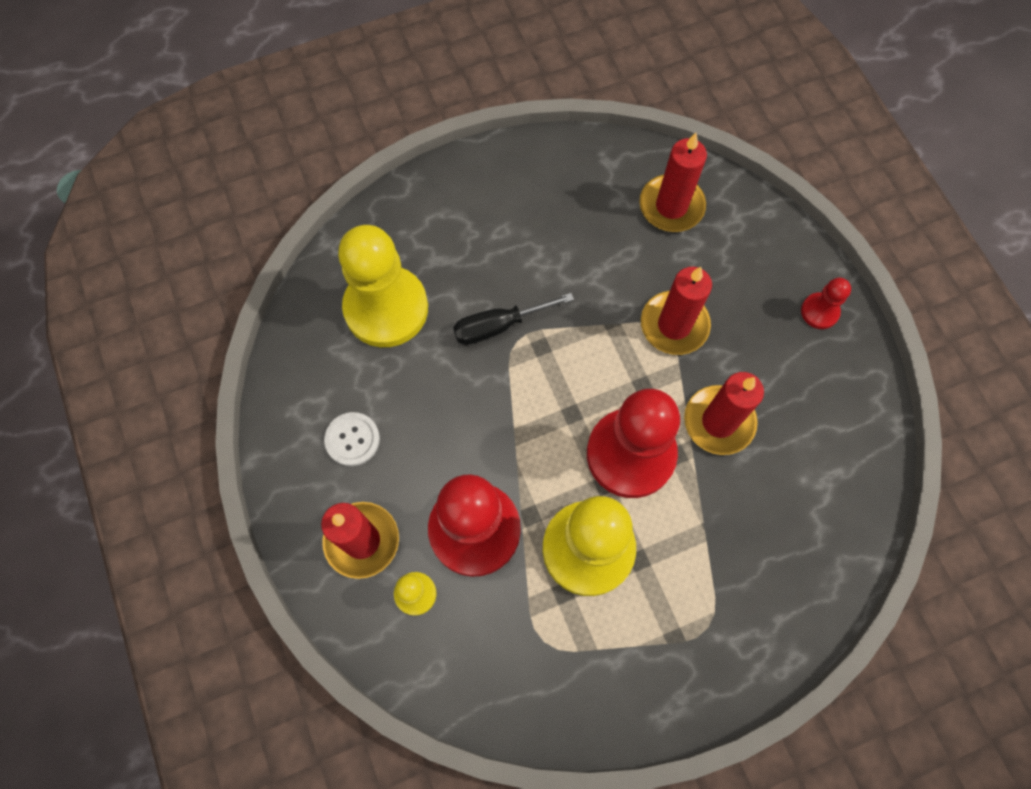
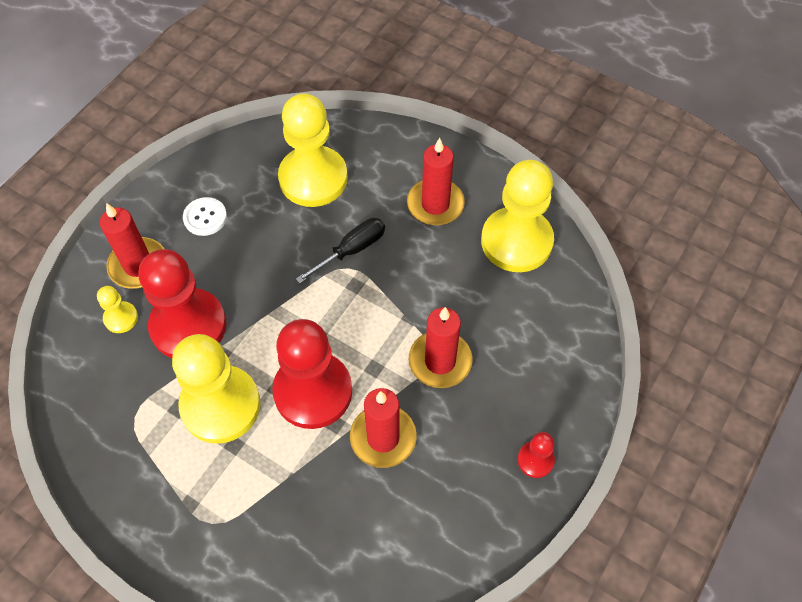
camera: 55 degrees right, 10 degrees down
black screwdriver [453,293,574,345] -> black screwdriver turned 105 degrees clockwise [296,218,385,284]
red candle [639,133,707,232] -> red candle moved to [407,138,465,225]
none -> yellow pawn [481,160,554,272]

